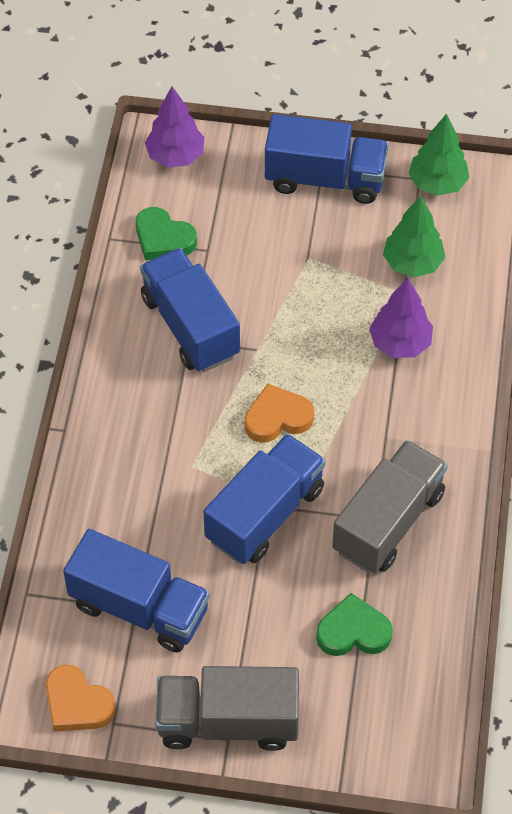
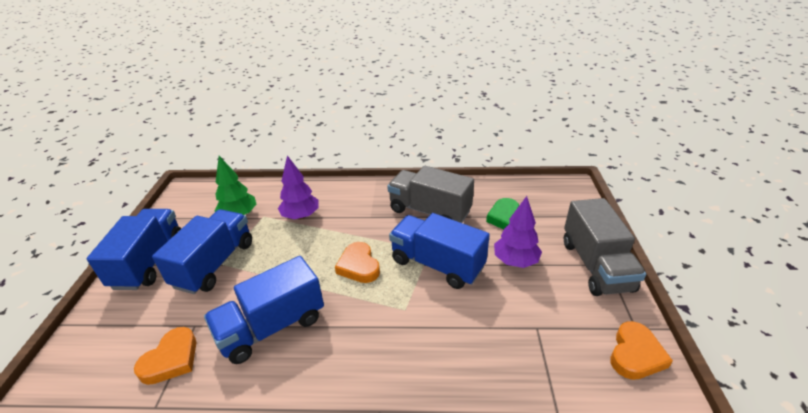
camera: 95 degrees left, 20 degrees down
blue truck [63,529,210,653] -> blue truck moved to [152,209,252,294]
green heart [136,207,197,260] -> orange heart [134,327,196,385]
purple tree [145,86,204,167] -> purple tree moved to [494,196,542,268]
green tree [409,114,469,196] -> none

